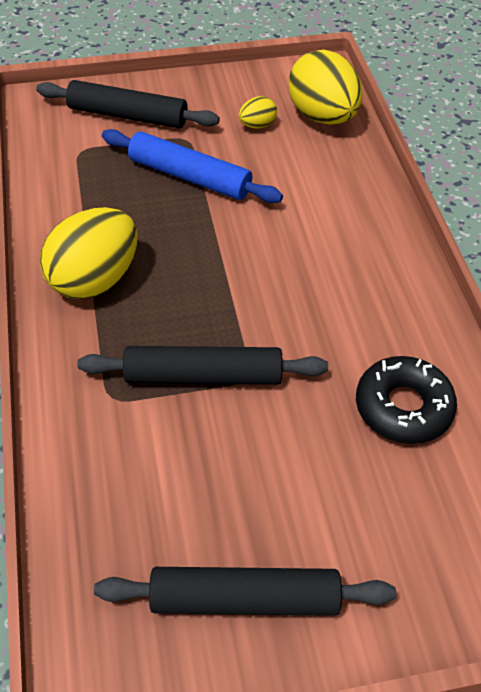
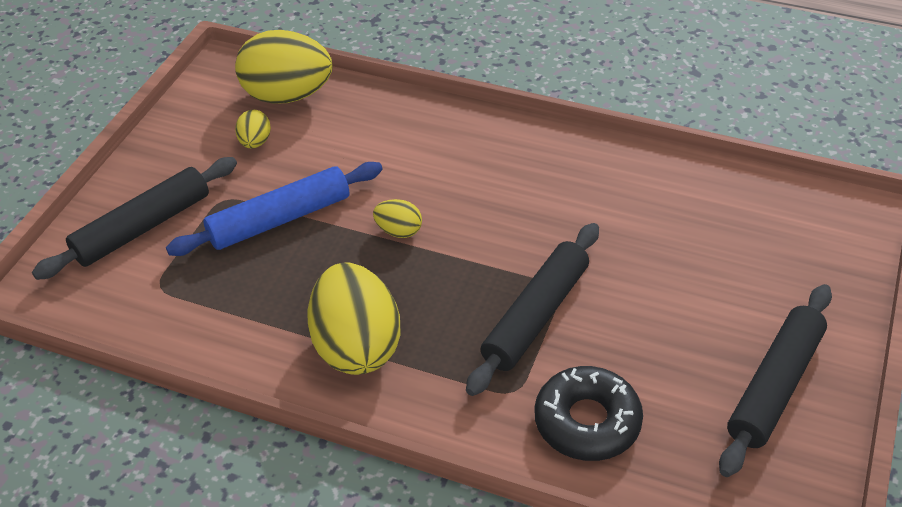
camera: 55 degrees left, 5 degrees down
black donut [356,356,457,444] -> black donut moved to [535,366,643,461]
none -> yellow egg [373,199,422,238]

